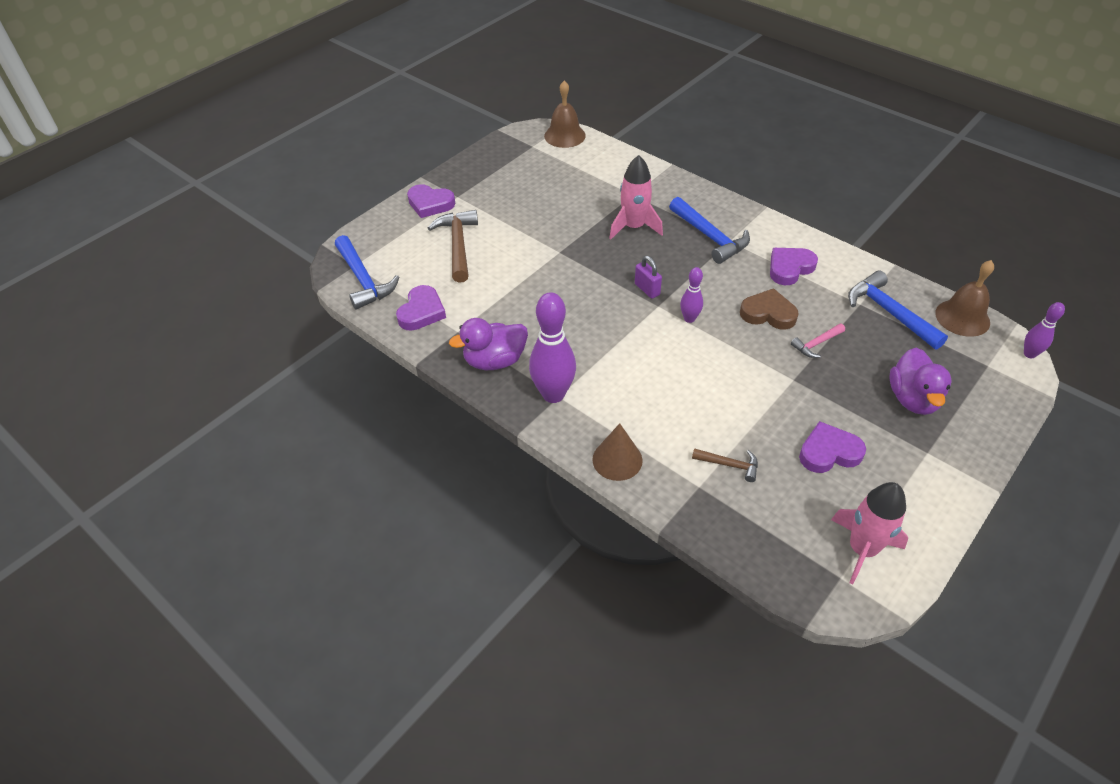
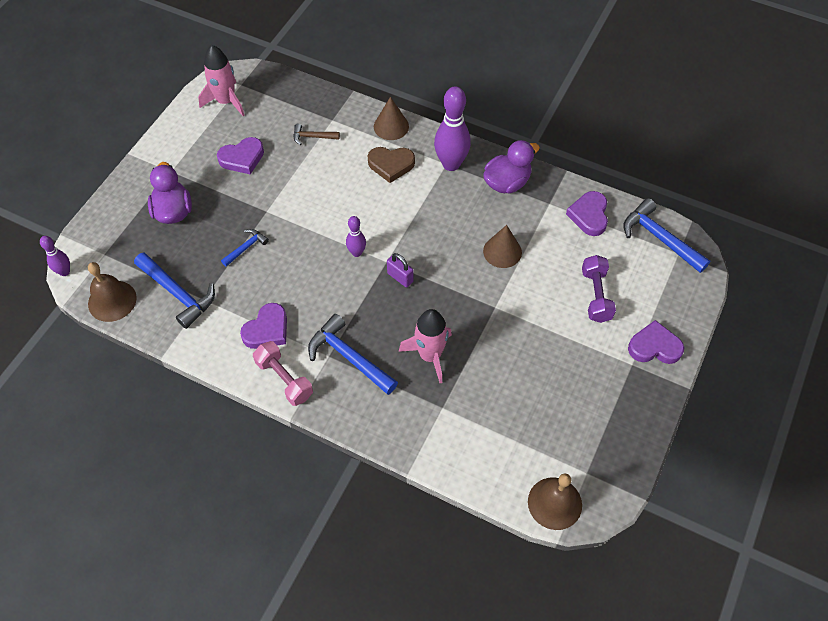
camera: 165 degrees right, 10 degrees up
brown hammer [428,210,478,283] -> purple dumbbell [582,255,616,323]
brown heart [740,288,799,330] -> brown heart moved to [368,147,415,183]
pink hammer [791,323,845,358] -> blue hammer [221,229,269,267]
none -> pink dumbbell [253,341,313,406]
none -> brown cone [483,225,522,268]

